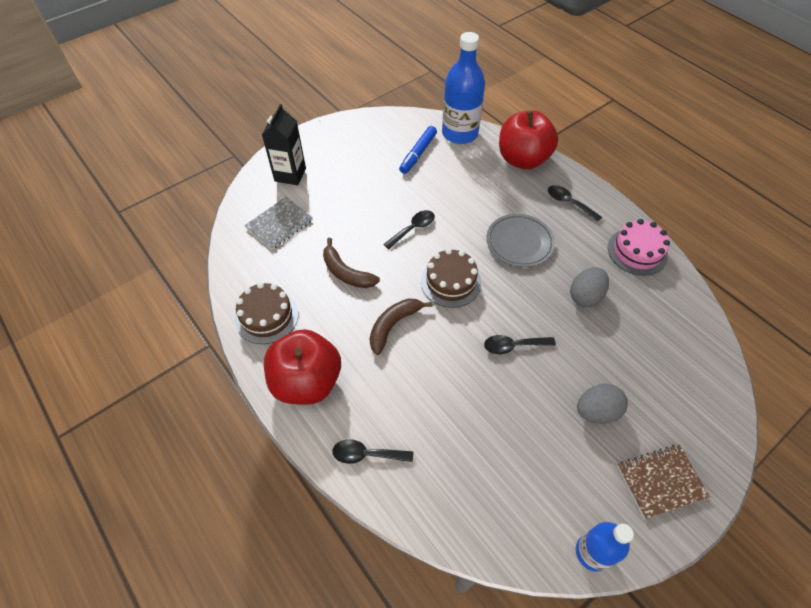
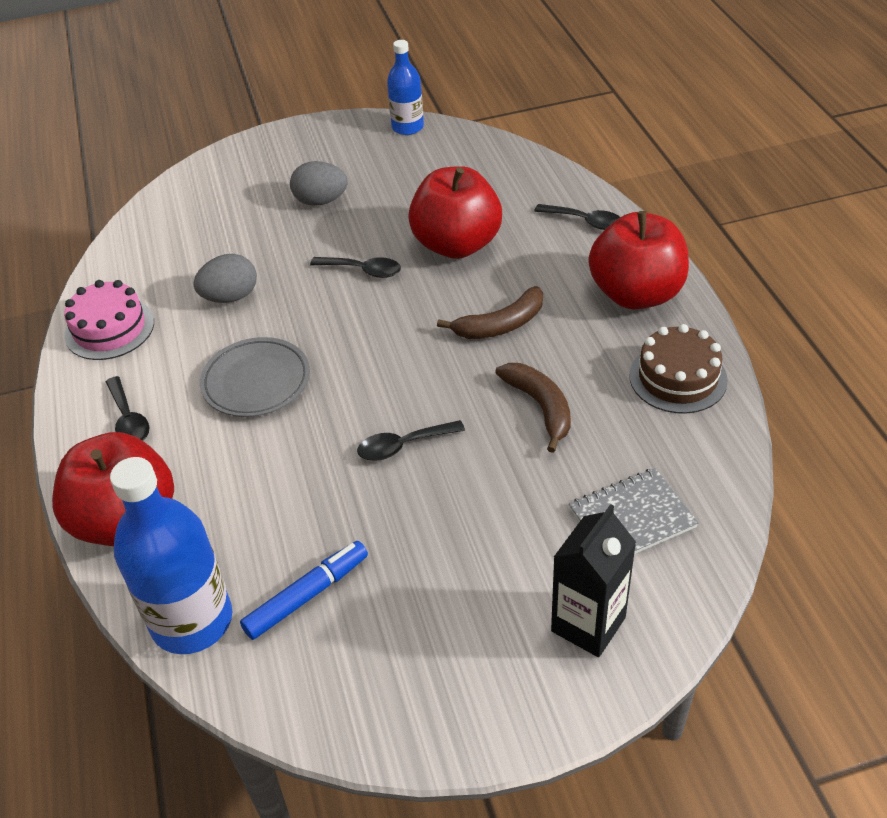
camera: 155 degrees left, 10 degrees down
brown cake [421,248,481,308] -> none
brown notebook [617,445,710,519] -> none
none -> red apple [408,166,502,259]

